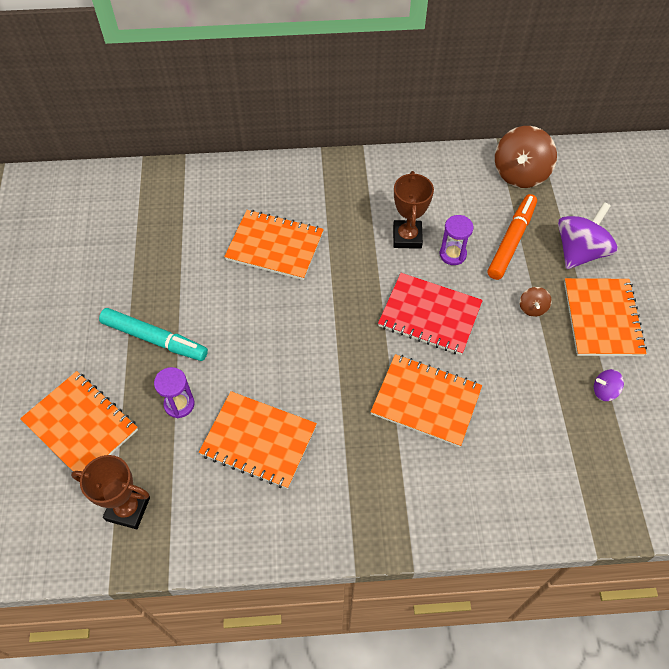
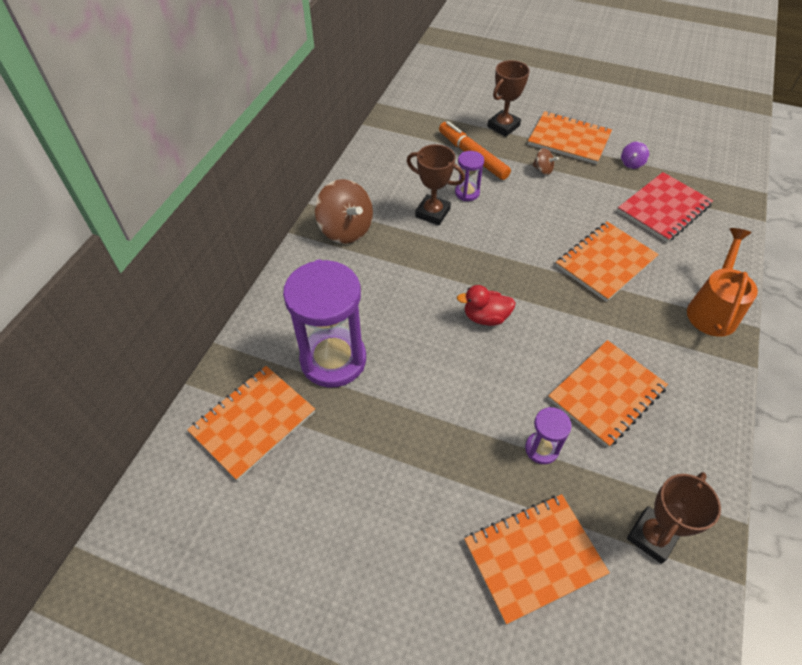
camera: 65 degrees left, 5 degrees down
turquoise marker [99,308,208,361] -> none
orange notebook [224,210,324,280] -> orange notebook moved to [187,366,315,481]
red notebook [378,273,483,355] -> red notebook moved to [617,172,713,242]
brown spinning top [495,126,557,188] -> brown spinning top moved to [315,179,373,244]
purple spinning top [558,202,618,269] -> brown trophy [487,60,530,137]
none -> purple hourglass [283,260,366,388]
none -> red duck [457,285,516,326]
none -> orange watering can [687,228,758,337]

